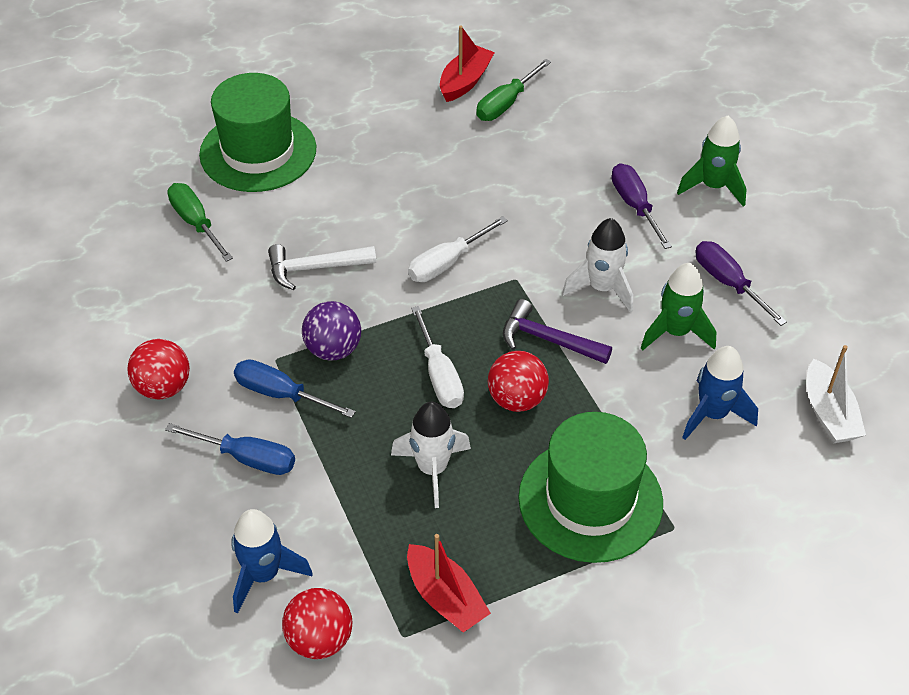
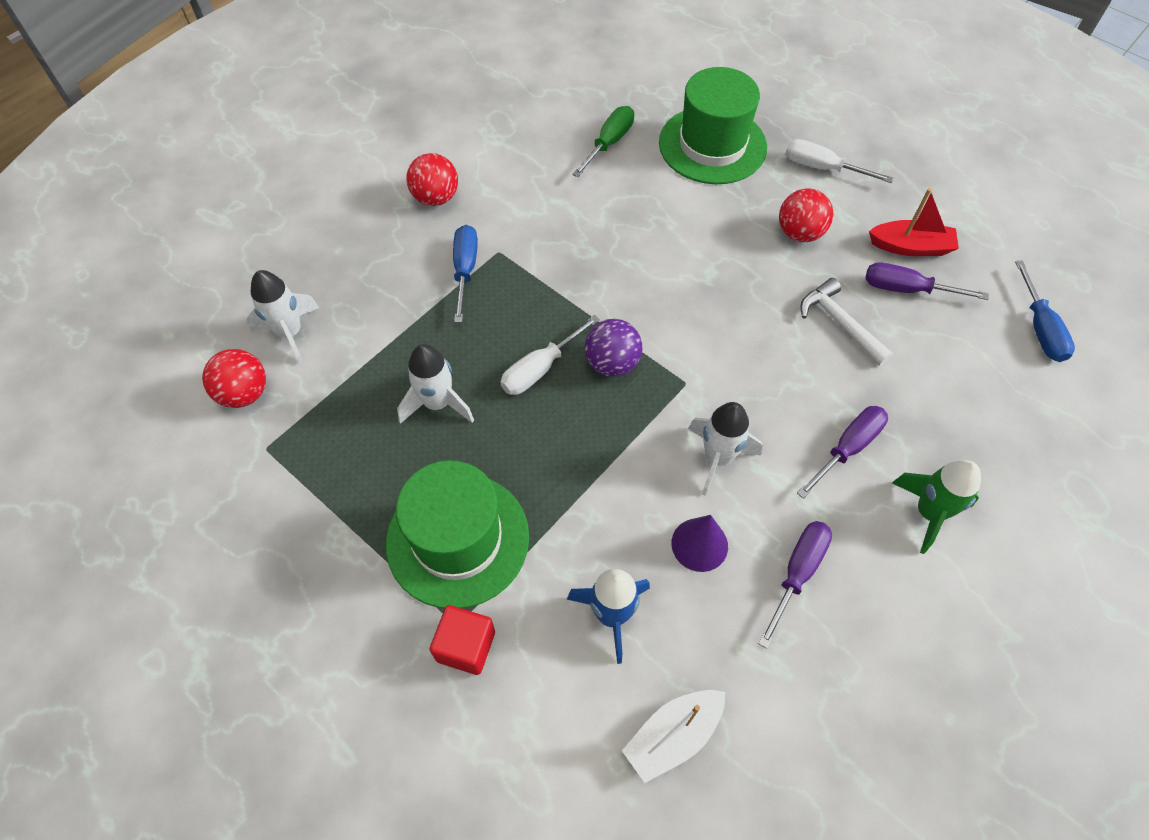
camera: 65 degrees right, 10 degrees up
blue screwdriver [165,423,295,475] -> blue screwdriver moved to [1015,260,1075,362]
blue rocket [231,509,313,614] -> white rocket [246,270,319,365]
white hammer [268,244,376,290] -> white hammer moved to [800,278,893,366]
purple ball [302,301,361,361] -> purple ball moved to [585,319,642,377]
red boat [407,534,491,633] -> none
white screwdriver [408,216,508,282] -> white screwdriver moved to [785,139,893,183]
green screwdriver [476,59,551,121] -> purple screwdriver [865,262,989,300]
red ball [488,351,549,412] -> red ball moved to [779,189,833,242]
purple hammer [503,299,612,364] -> none
green rocket [641,263,717,350] -> purple cone [671,515,728,572]
none -> red cube [430,605,495,675]

